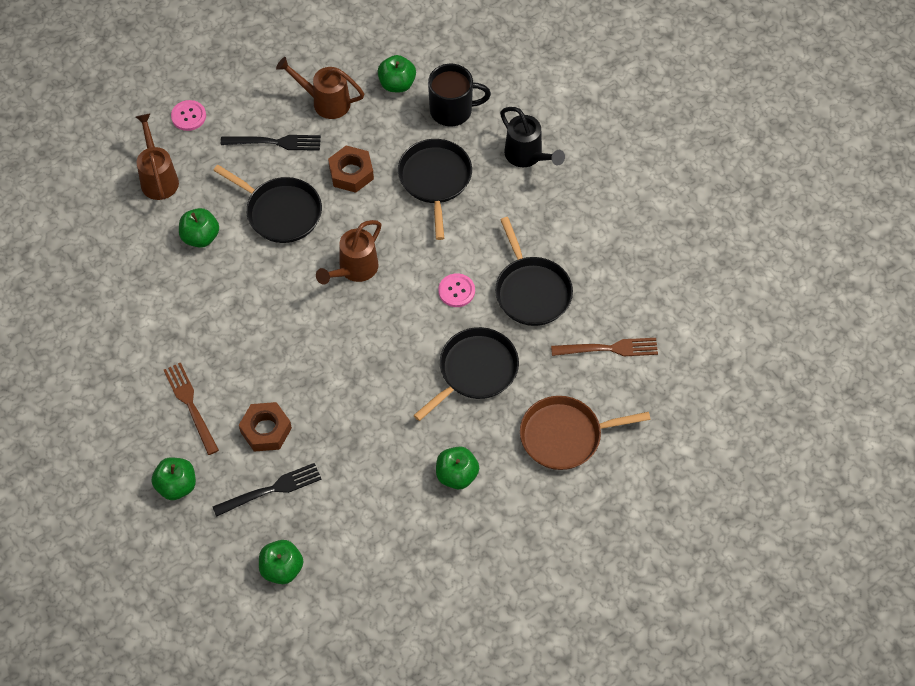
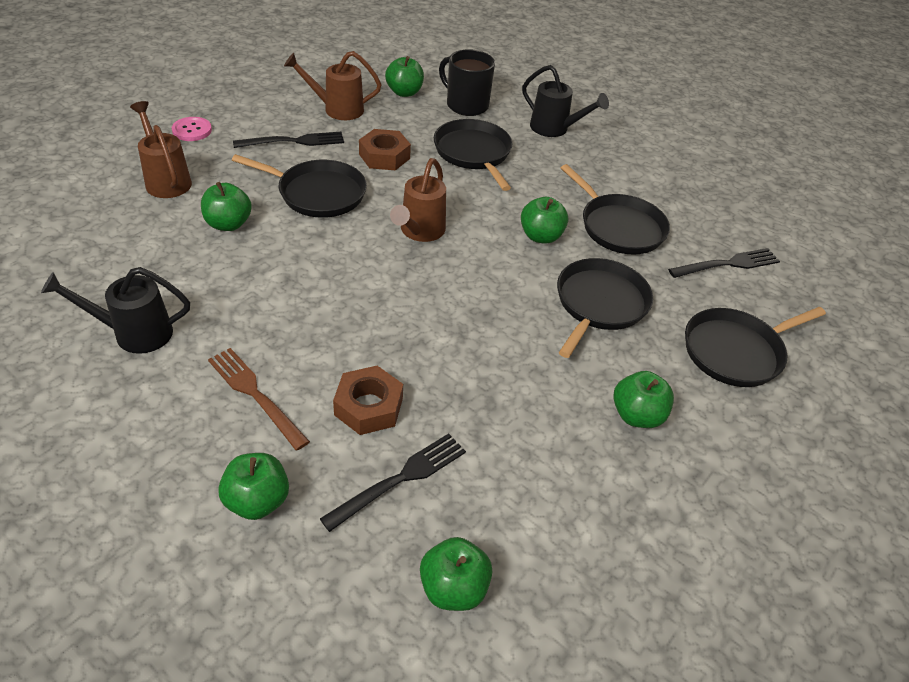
camera: 20 degrees left, 15 degrees down
black mug [428,64,491,126] -> black mug turned 120 degrees counterclockwise [439,49,495,116]
pink button [439,273,475,307] -> green apple [521,197,568,244]
brown pan [520,396,651,470] -> black pan [685,307,826,387]
brown fork [551,338,658,356] -> black fork [668,248,780,278]
none -> black watering can [41,267,190,354]

